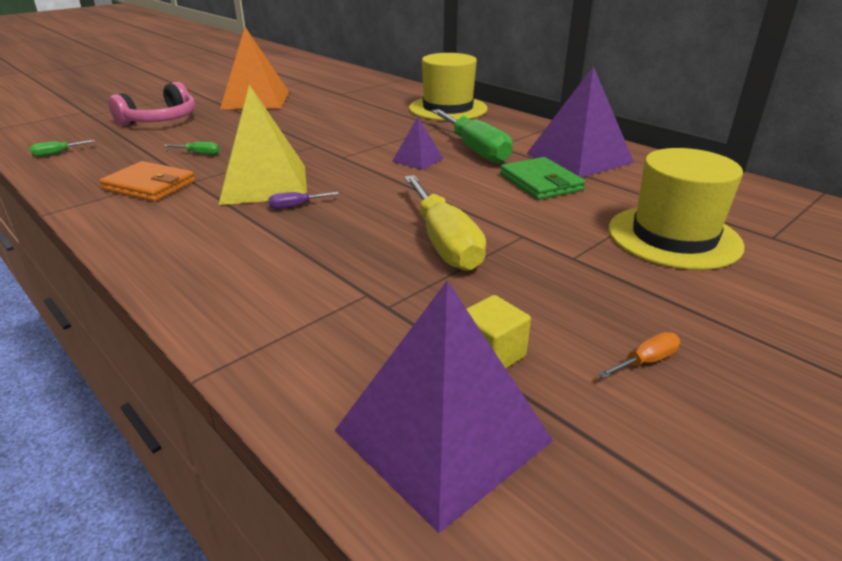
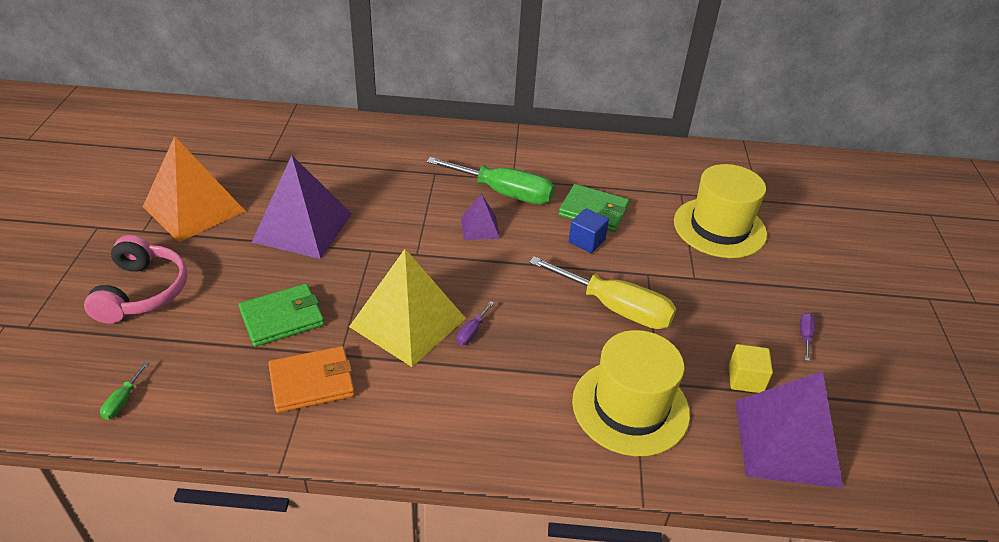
camera: 45 degrees left, 10 degrees up
green screwdriver [164,142,220,155] -> green wallet [239,284,324,347]
yellow hat [409,53,487,121] -> yellow hat moved to [572,330,690,456]
purple pyramid [527,66,634,178] -> purple pyramid moved to [252,155,352,259]
orange screwdriver [598,332,680,378] -> purple screwdriver [800,313,815,361]
none -> blue cube [569,208,609,253]

